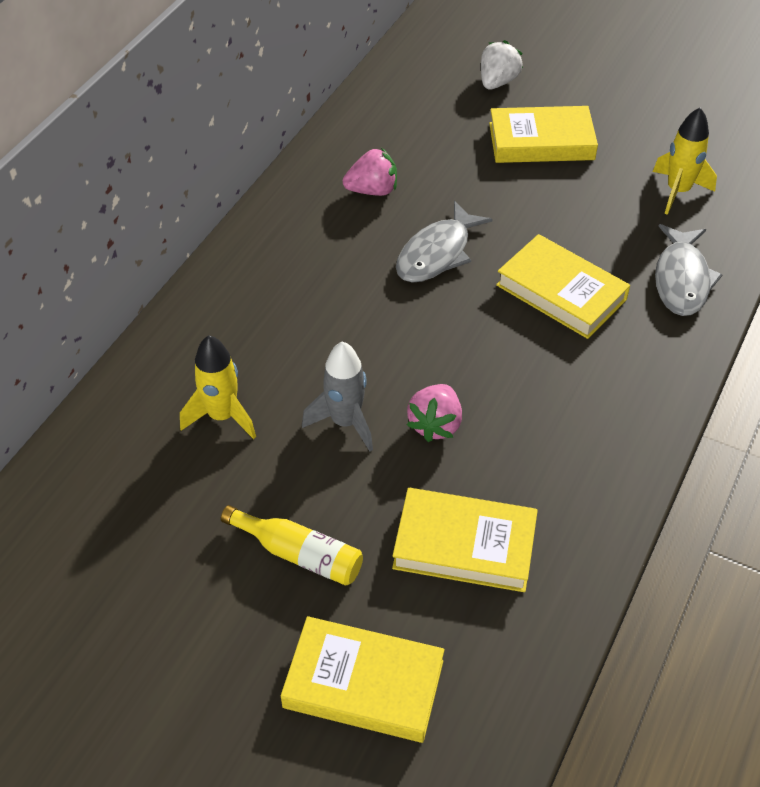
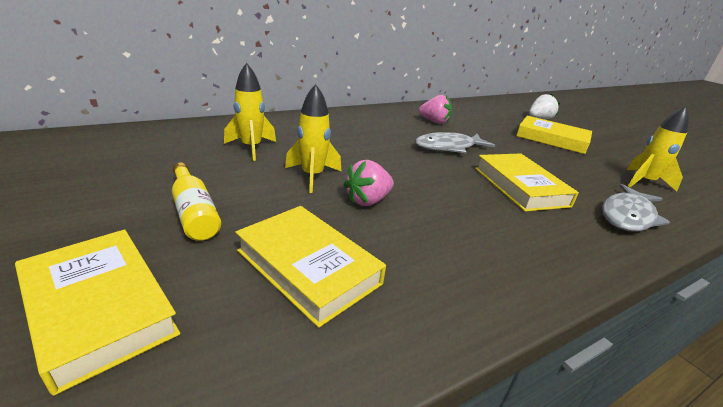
camera: 30 degrees right, 20 degrees down
grey rocket [302,341,373,452] -> yellow rocket [285,84,341,193]

